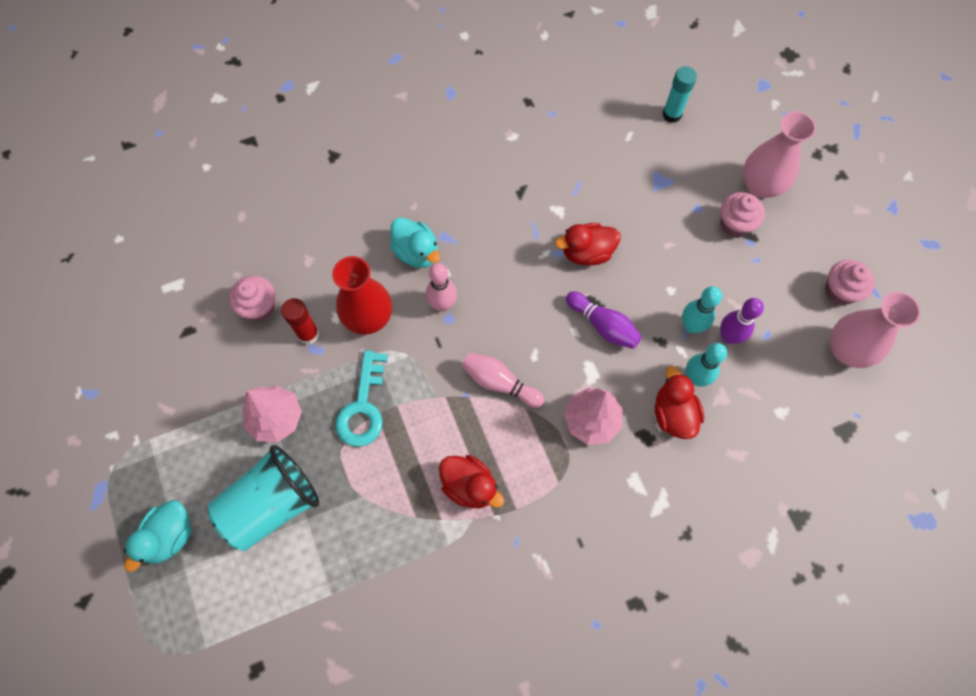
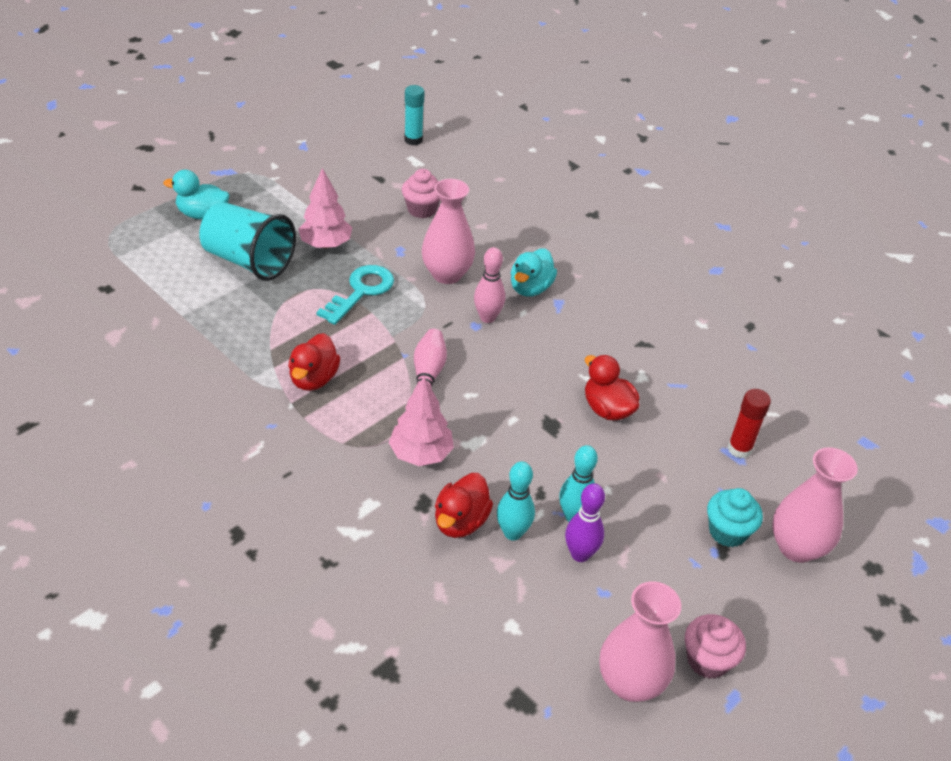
camera: 65 degrees right, 25 degrees down
red glue stick [281,298,319,345] -> red glue stick moved to [728,389,771,459]
red vase [332,256,392,335] -> pink vase [422,179,475,284]
turquoise key [335,350,388,447] -> turquoise key turned 135 degrees clockwise [316,265,394,325]
purple bowling pin [566,291,642,349] -> none
red duck [655,366,704,439] -> red duck turned 150 degrees clockwise [435,473,493,538]
turquoise glue stick [662,66,697,123] -> turquoise glue stick moved to [404,85,424,145]
pink cupcake [720,192,765,238] -> turquoise cupcake [707,488,763,547]

